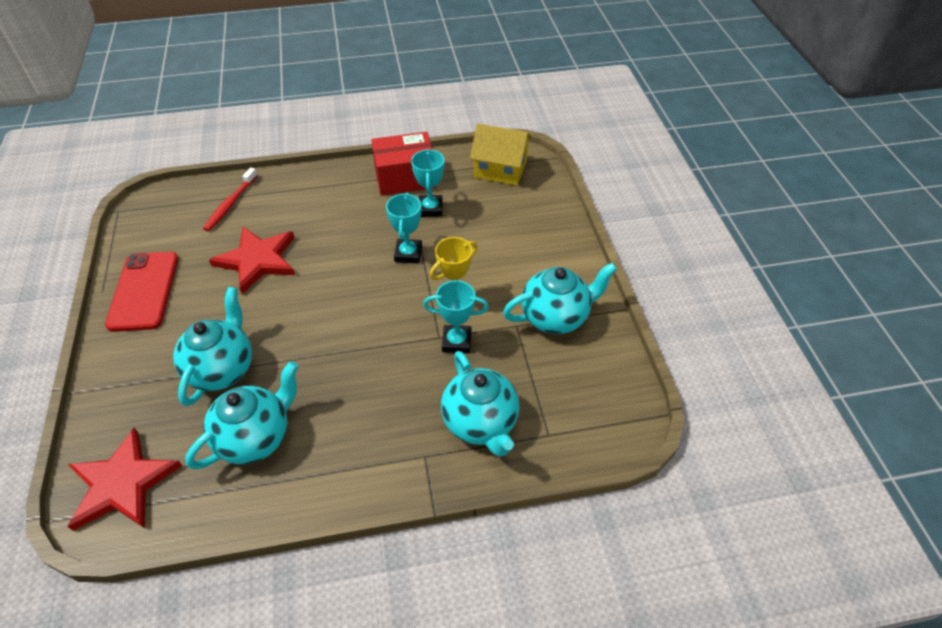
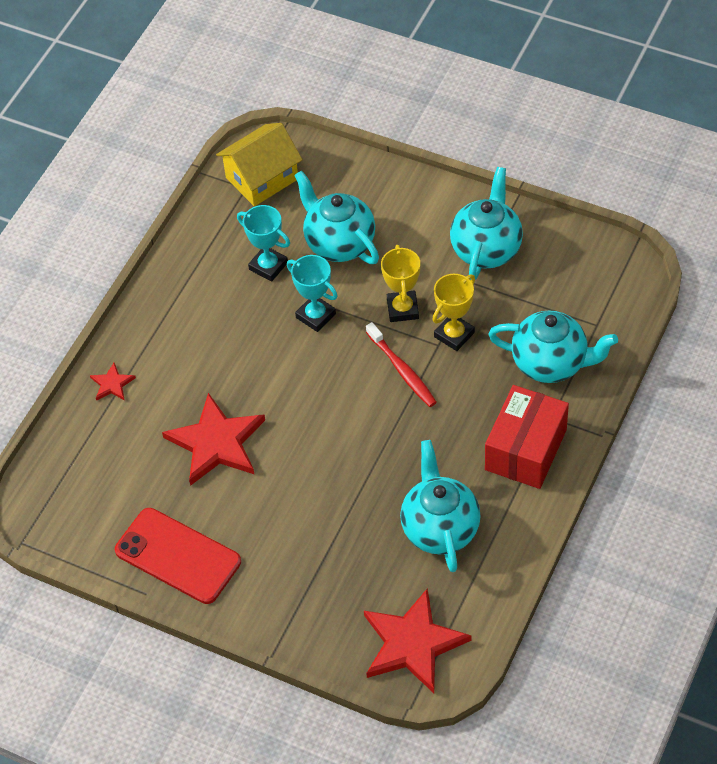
camera: 50 degrees left, 5 degrees up
turquoise teapot [173,287,252,406] -> turquoise teapot moved to [294,171,379,264]
red toothbrush [203,167,258,231] -> red toothbrush moved to [366,322,437,407]
red box [371,132,437,196] -> red box moved to [485,385,569,489]
turquoise trophy [423,280,489,353] -> yellow trophy [432,274,475,351]
none -> red star [90,363,136,401]

